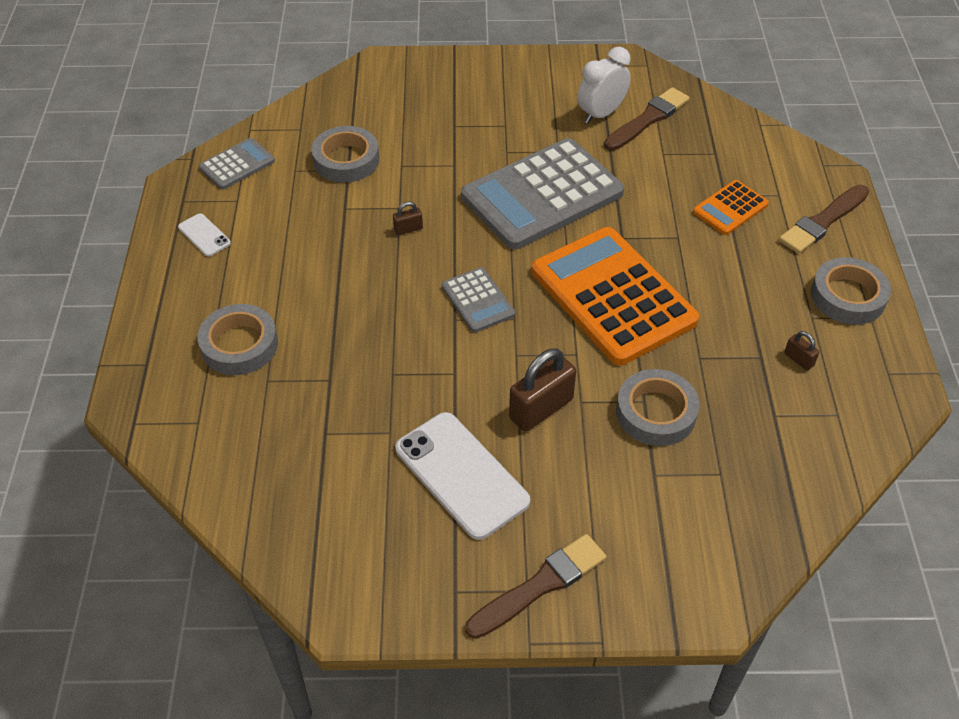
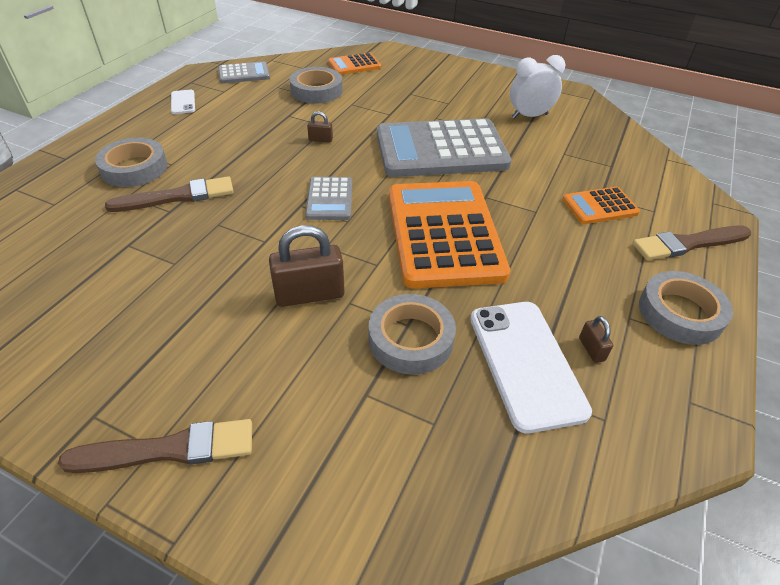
camera: 25 degrees right, 5 degrees down
white phone [395,412,530,540] -> white phone moved to [470,302,592,433]
brown brush [604,87,690,151] -> brown brush moved to [105,176,234,212]
none -> orange calculator [328,52,381,75]

